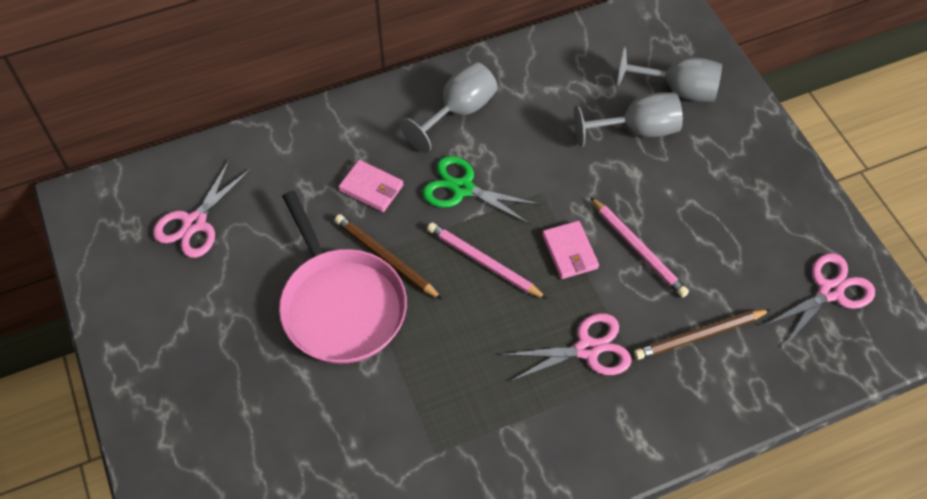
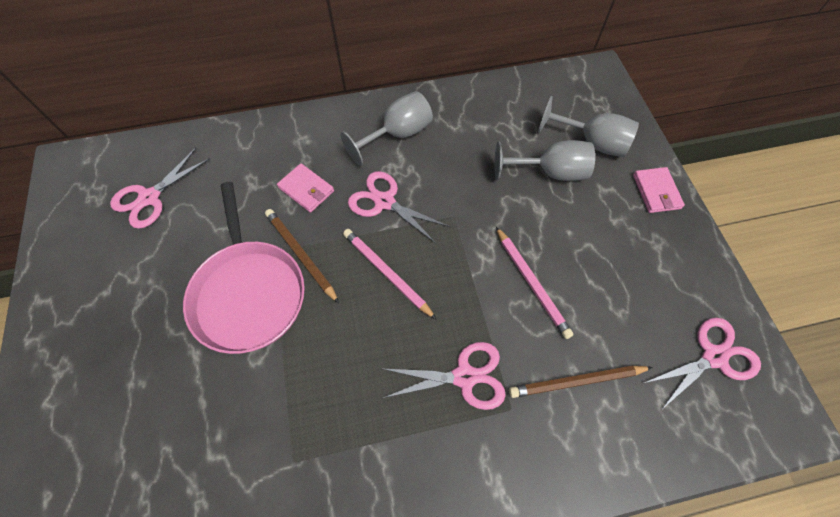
camera: 10 degrees right, 5 degrees up
green scissors [422,156,541,224] -> pink scissors [348,171,450,243]
pink wallet [542,221,599,279] -> pink wallet moved to [633,167,685,213]

